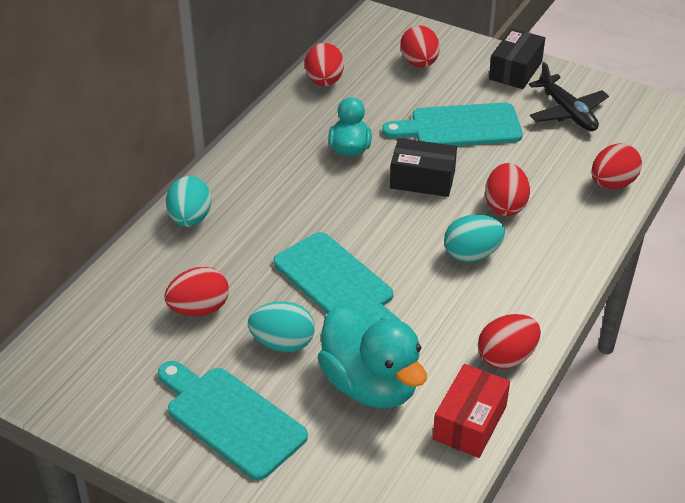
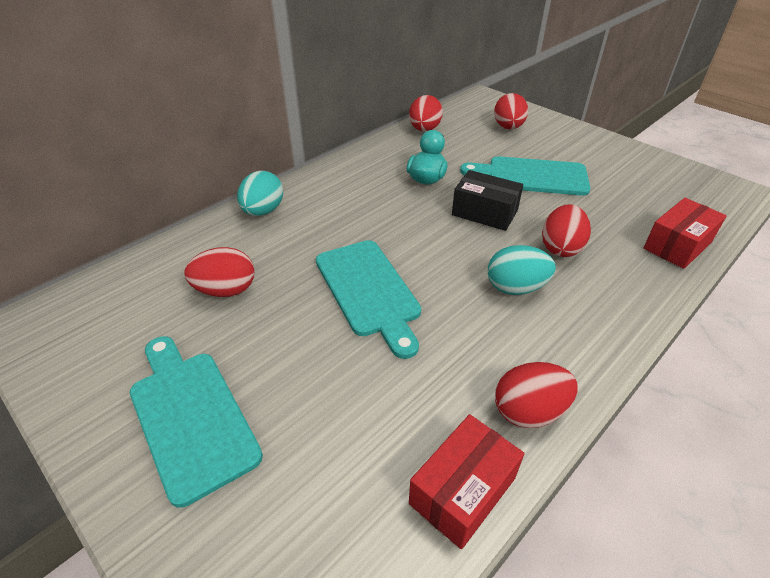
camera: 15 degrees right, 0 degrees up
turquoise egg [248,301,315,352] -> none
turquoise duck [318,304,427,408] -> none
black box [489,28,545,89] -> none
black plane [529,62,609,131] -> none
red egg [591,143,642,189] -> red box [644,198,727,269]

